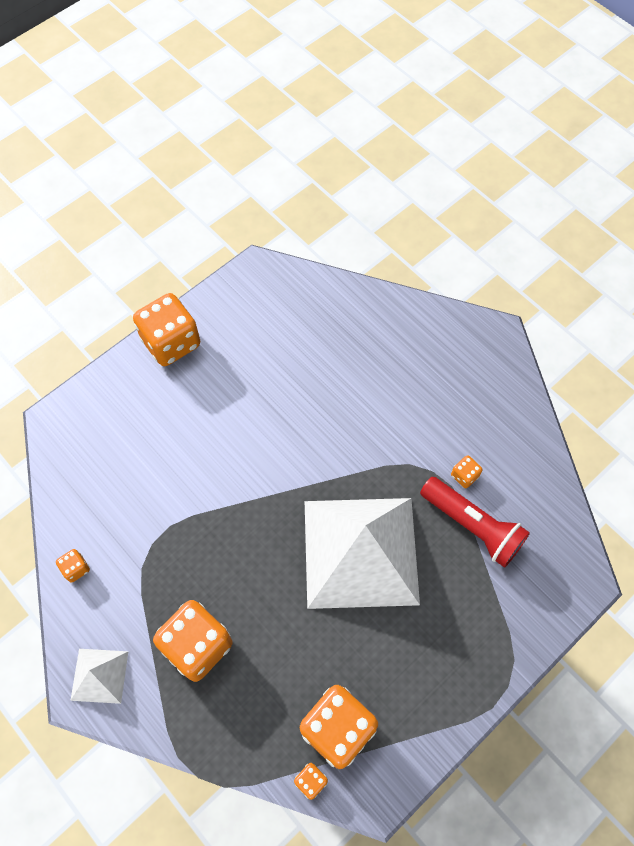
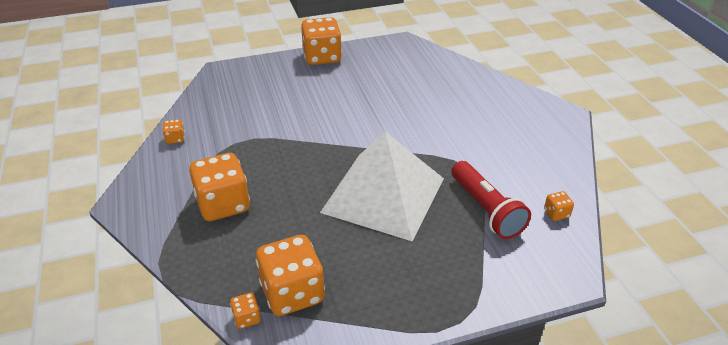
camera: 25 degrees right, 25 degrees down
white pyramid [70,649,129,704] -> none
orange dice [451,455,483,488] -> orange dice moved to [544,191,574,221]

